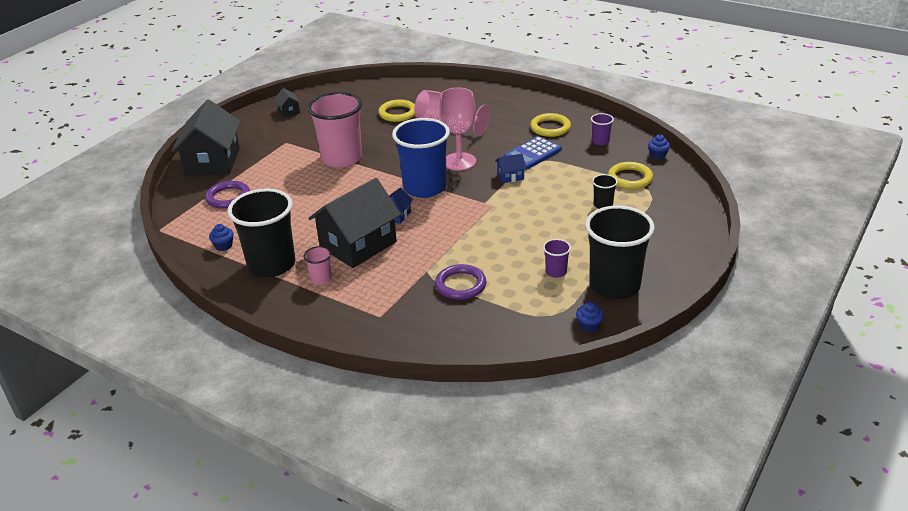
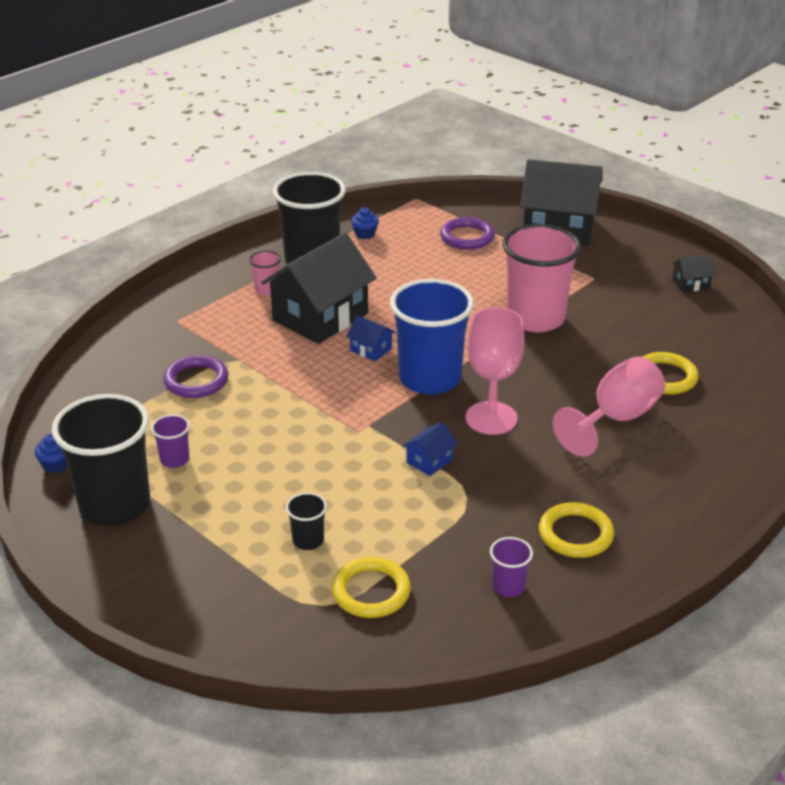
camera: 100 degrees right, 0 degrees up
black house [308,178,401,268] -> black house turned 75 degrees clockwise [261,233,377,344]
blue house [495,154,526,183] -> blue house turned 45 degrees clockwise [402,422,458,476]
blue calculator [504,136,562,169] -> none
blue cupcake [648,134,670,159] -> none

